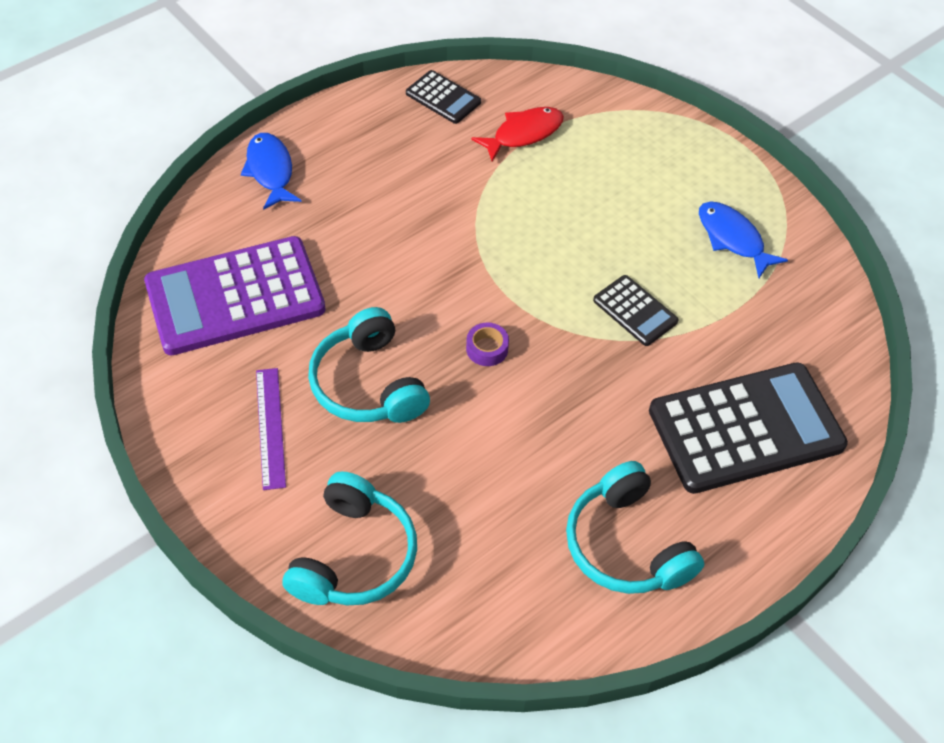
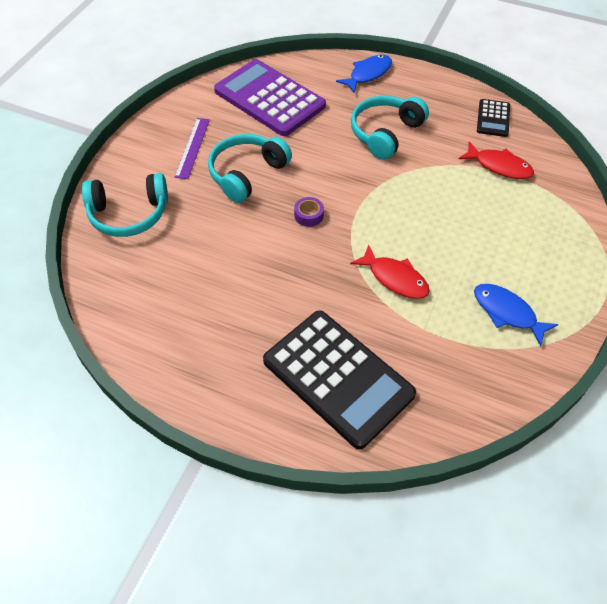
camera: 65 degrees right, 0 degrees up
purple ruler [256,368,286,490] -> purple ruler turned 45 degrees counterclockwise [175,118,210,179]
turquoise headphones [566,461,704,594] -> turquoise headphones moved to [351,96,429,160]
black calculator [593,275,679,346] -> red fish [350,245,430,299]
blue fish [699,201,788,278] -> blue fish turned 75 degrees counterclockwise [474,284,558,346]

